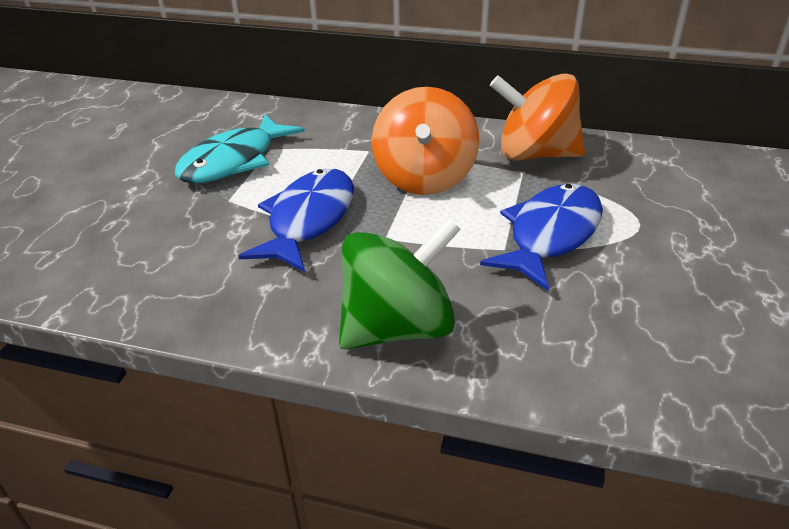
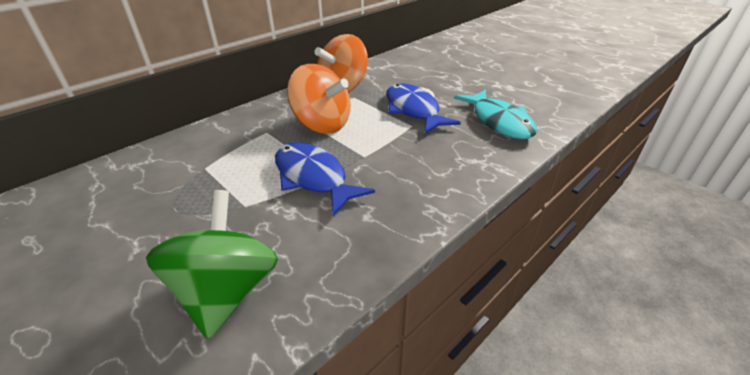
camera: 60 degrees left, 0 degrees up
turquoise fish [175,114,305,183] -> turquoise fish moved to [454,89,537,139]
green spinning top [339,217,461,349] -> green spinning top moved to [146,190,278,339]

